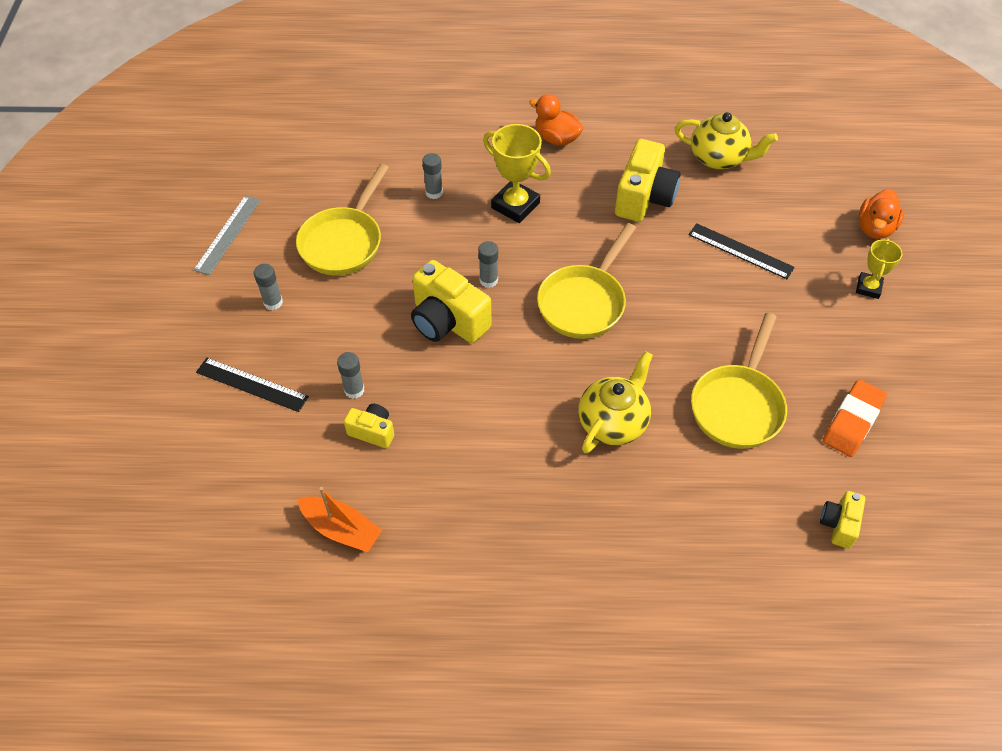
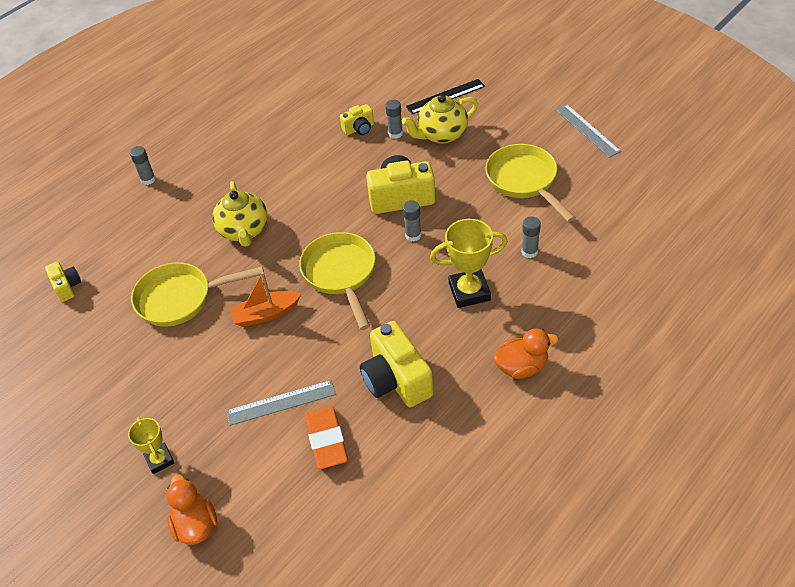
camera: 135 degrees right, 5 degrees down
grey glue stick [254,264,283,310] -> grey glue stick moved to [130,146,156,185]
orange boat [297,487,382,552] -> orange boat moved to [229,272,301,327]
yellow teapot [675,112,778,169] -> yellow teapot moved to [402,94,478,144]
black ruler [689,223,795,279] -> grey ruler [226,380,336,426]
yellow pan [691,313,787,449] -> yellow pan turned 75 degrees counterclockwise [131,262,264,327]
orange eraser [823,380,887,457] -> orange eraser moved to [305,406,348,469]

